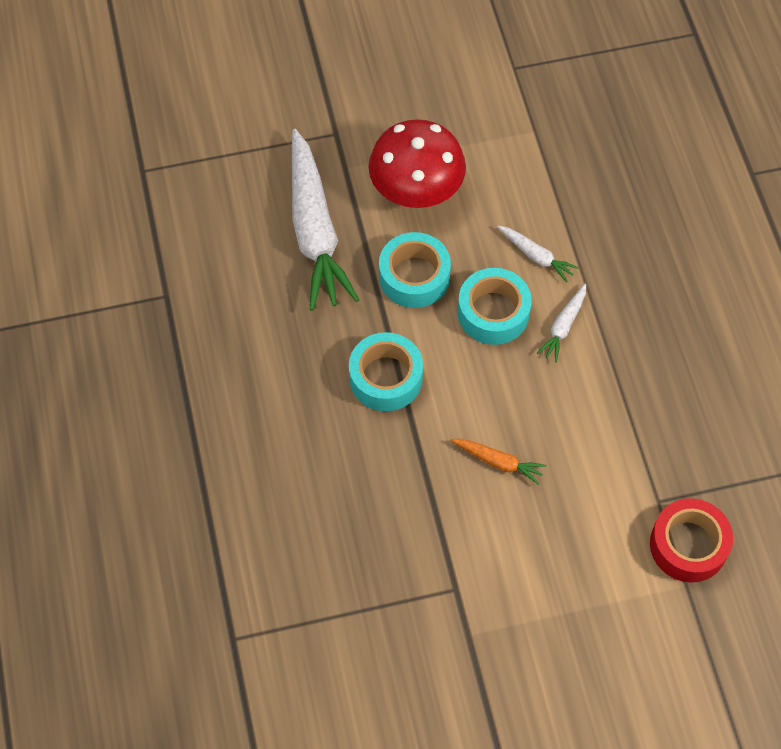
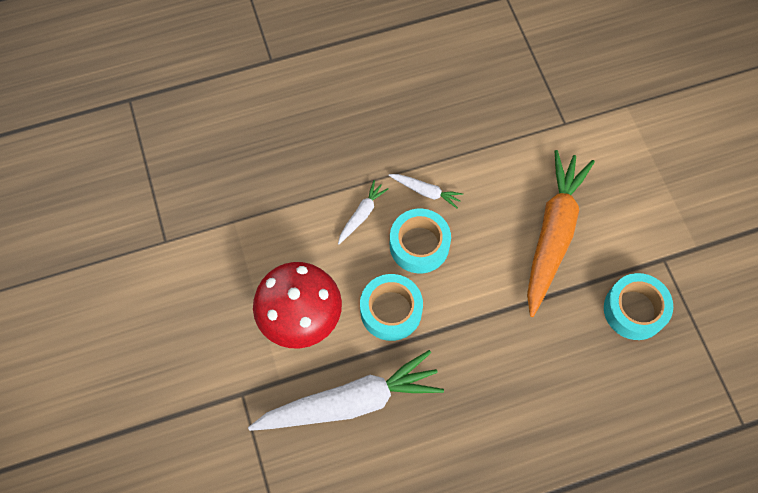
camera: 95 degrees left, 5 degrees up
turquoise tape [349,332,423,411] -> turquoise tape moved to [604,273,673,340]
orange carrot [450,439,547,485] -> orange carrot [527,150,595,317], size x2.30
red tape [650,498,733,583] -> none

